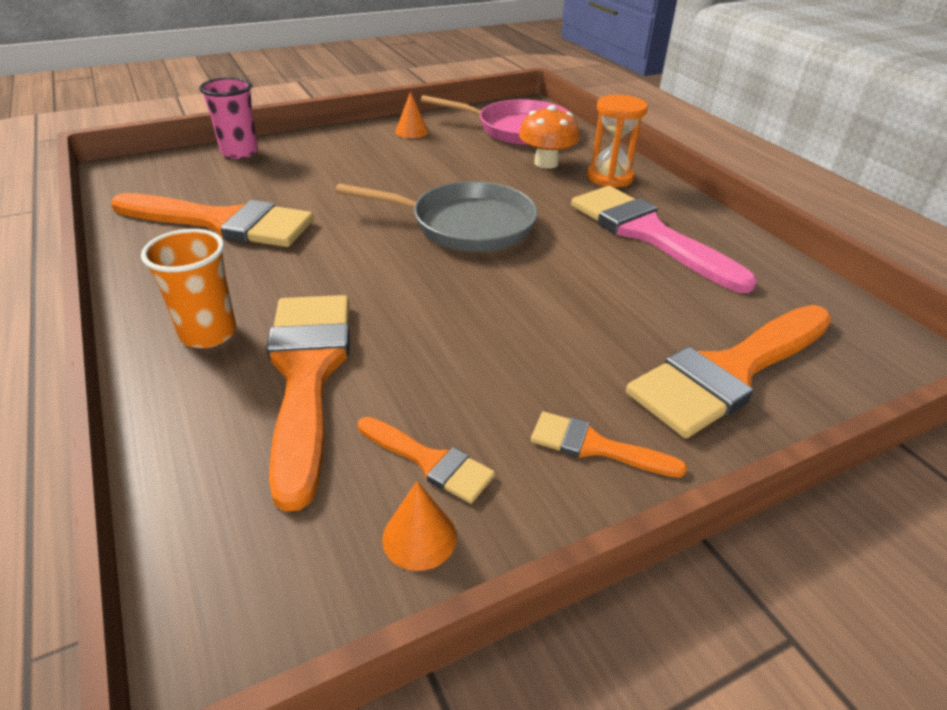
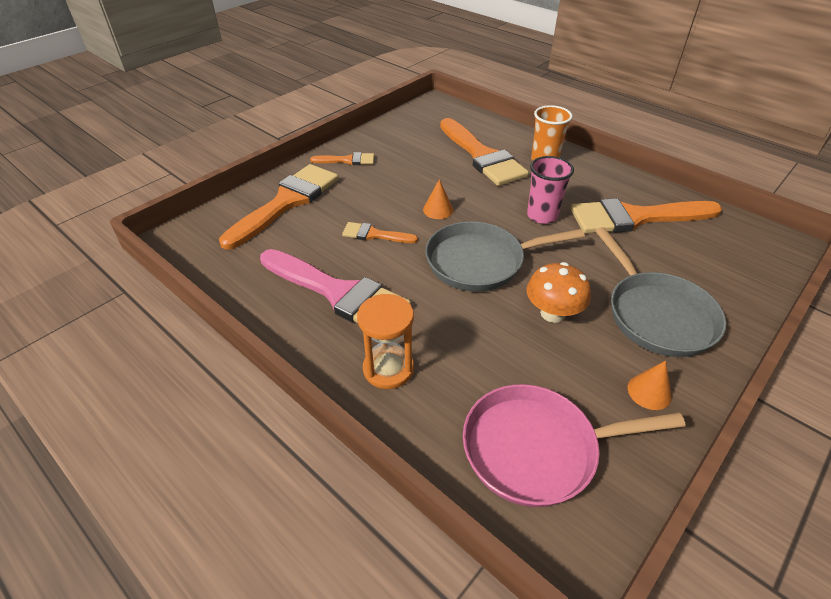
camera: 160 degrees right, 5 degrees up
pink cup [199,77,258,159] -> pink cup moved to [527,156,574,224]
orange brush [358,417,495,504] -> orange brush moved to [342,222,418,243]
orange cone [382,481,457,571] -> orange cone moved to [423,179,453,219]
orange mushroom [519,105,580,169] -> orange mushroom moved to [527,262,591,323]
none -> grey pan [595,227,726,357]

